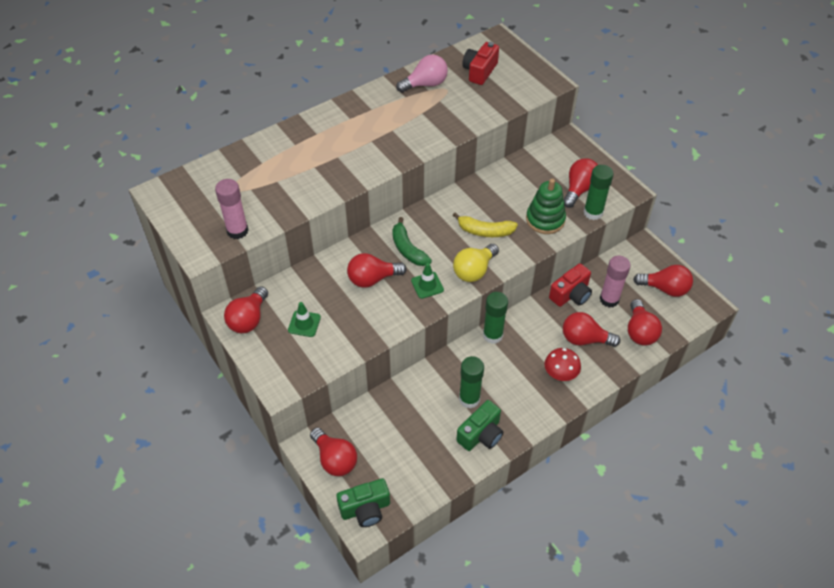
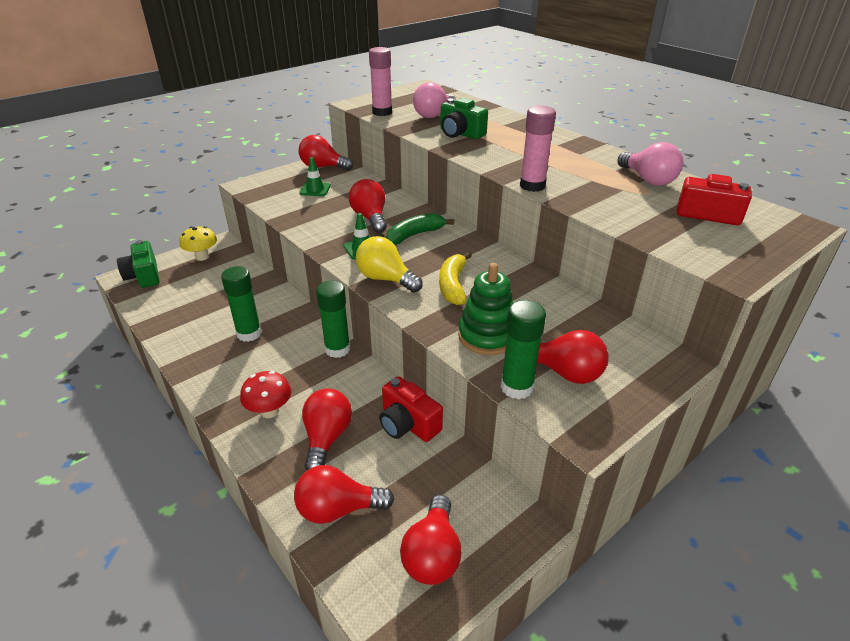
camera: 85 degrees right, 15 degrees down
red light bulb [310,428,357,476] -> yellow mushroom [179,226,217,261]
green camera [456,400,503,451] -> green camera moved to [440,98,488,139]
pink glue stick [599,256,631,308] -> pink glue stick moved to [520,106,556,192]
none -> pink light bulb [413,82,456,118]

